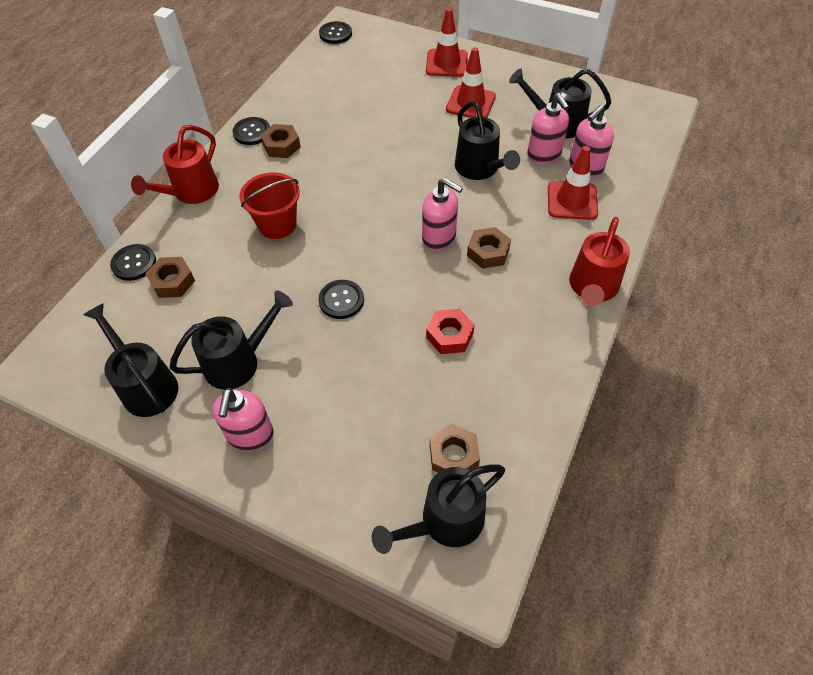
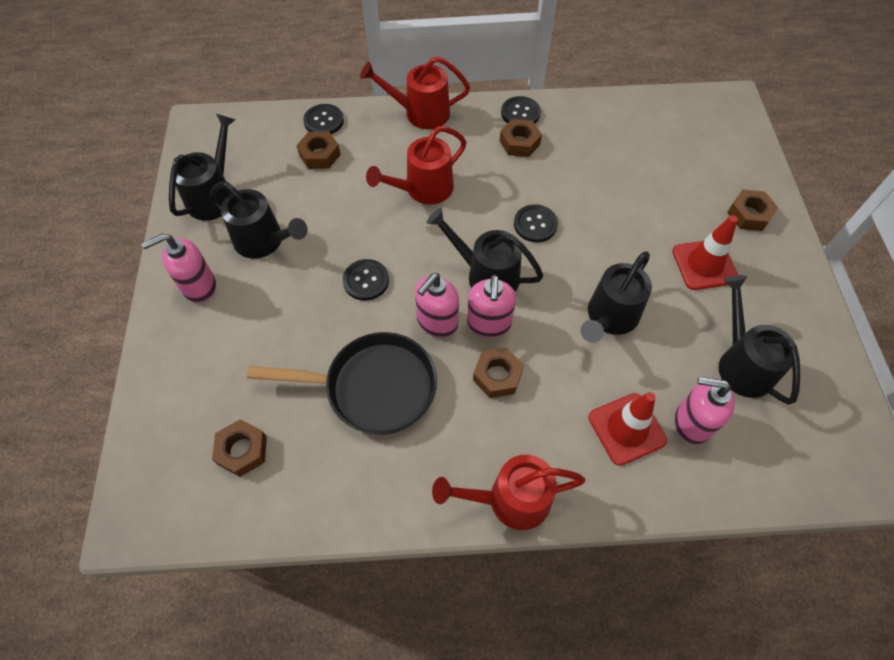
camera: 60 degrees right, 5 degrees up
red bucket [239,172,300,239] -> red watering can [366,126,466,205]
black button [319,21,352,44] -> black button moved to [514,204,558,242]
black watering can [371,465,505,554] -> black watering can moved to [426,208,543,292]
red traffic cone [426,8,468,77] -> brown nut [727,189,778,231]
red nut [426,309,475,354] -> black pan [247,332,437,435]
pink soap dispenser [527,93,569,164] -> pink soap dispenser moved to [415,273,459,338]

